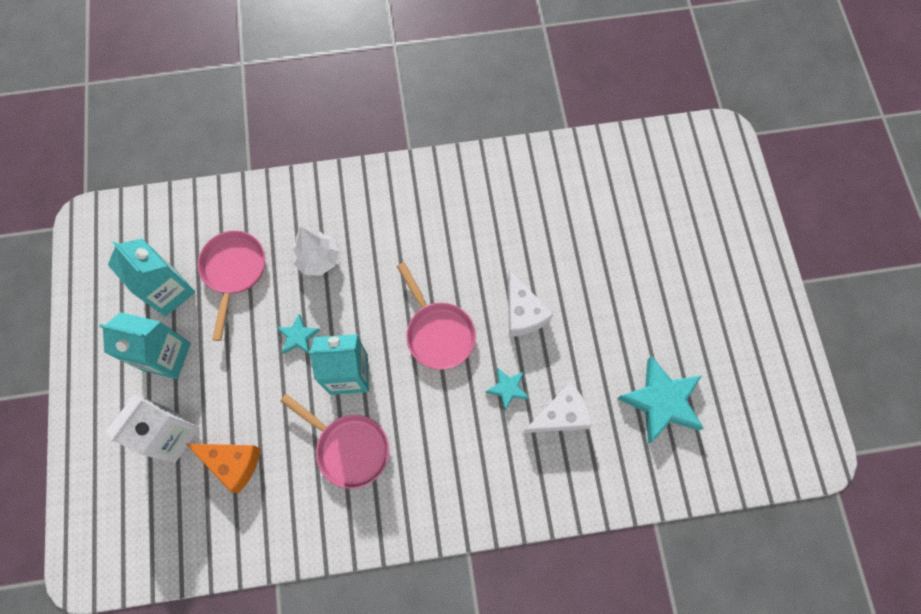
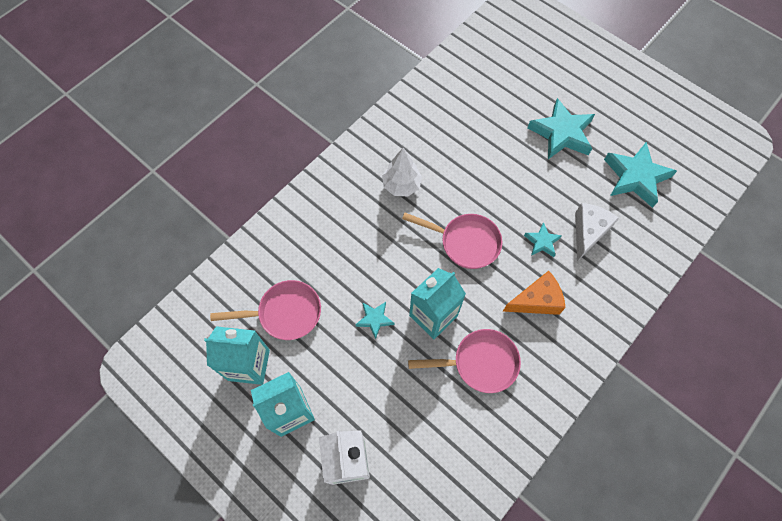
camera: 40 degrees left, 5 degrees down
orange cheese [186,444,261,493] -> orange cheese moved to [503,271,566,315]
pink pan [198,231,265,341] -> pink pan turned 120 degrees clockwise [210,280,321,340]
white tree [293,227,339,276] -> white tree moved to [382,148,422,197]
white cheese [508,269,553,337] -> none
none -> turquoise star [527,98,595,159]

